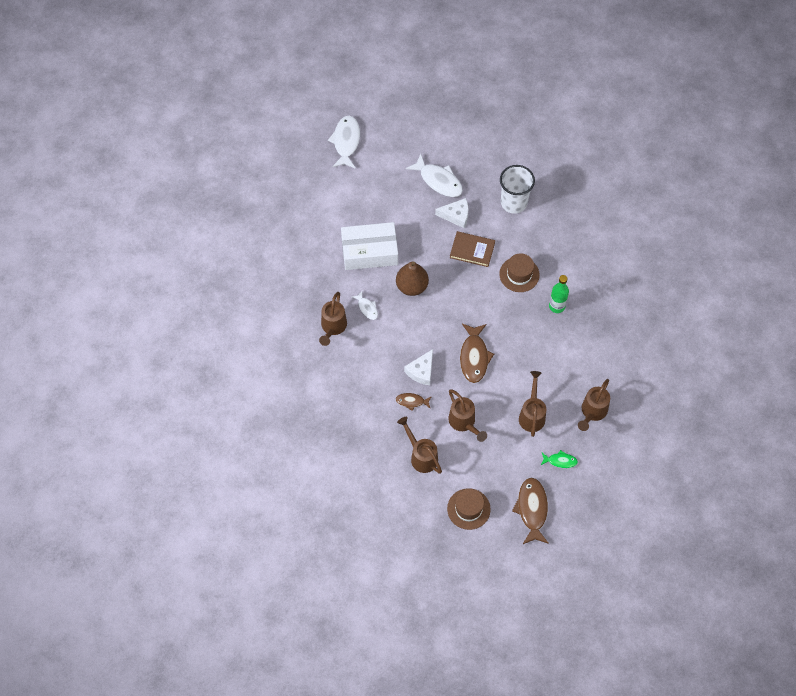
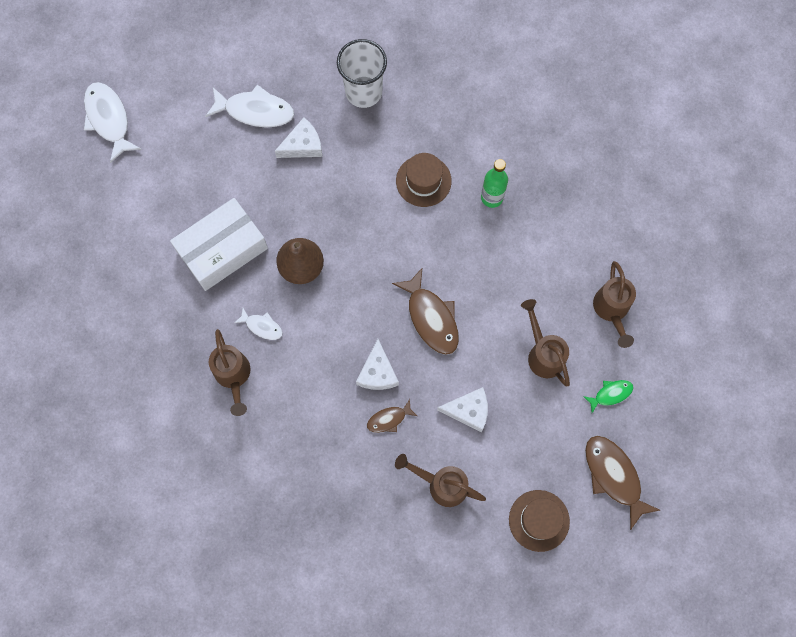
camera: 30 degrees left, 10 degrees up
brown watering can [448,389,487,442] -> white cheese [437,387,488,432]
brown book [450,231,495,267] -> none

